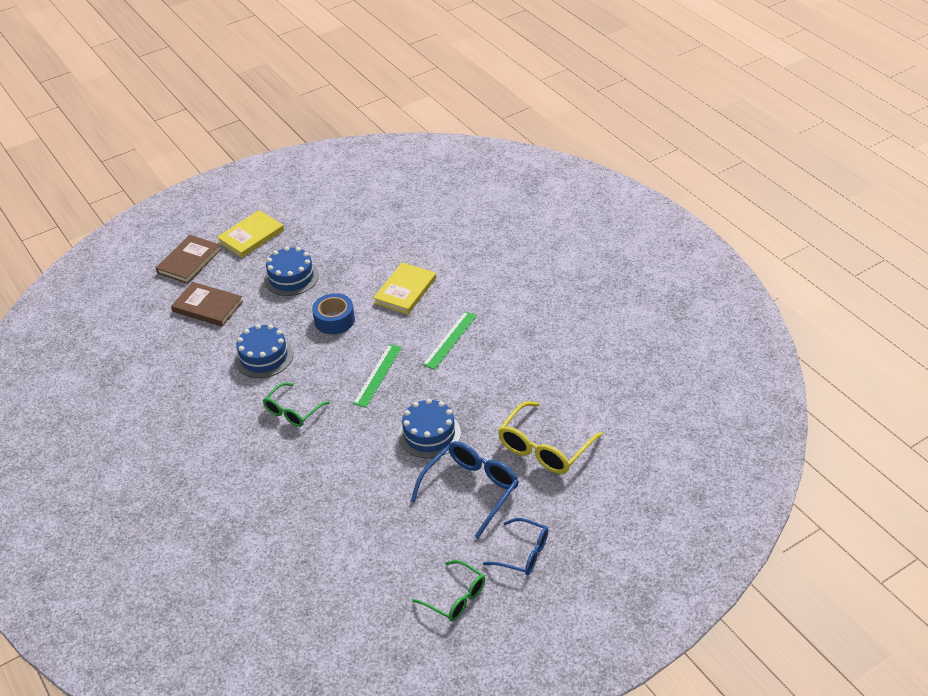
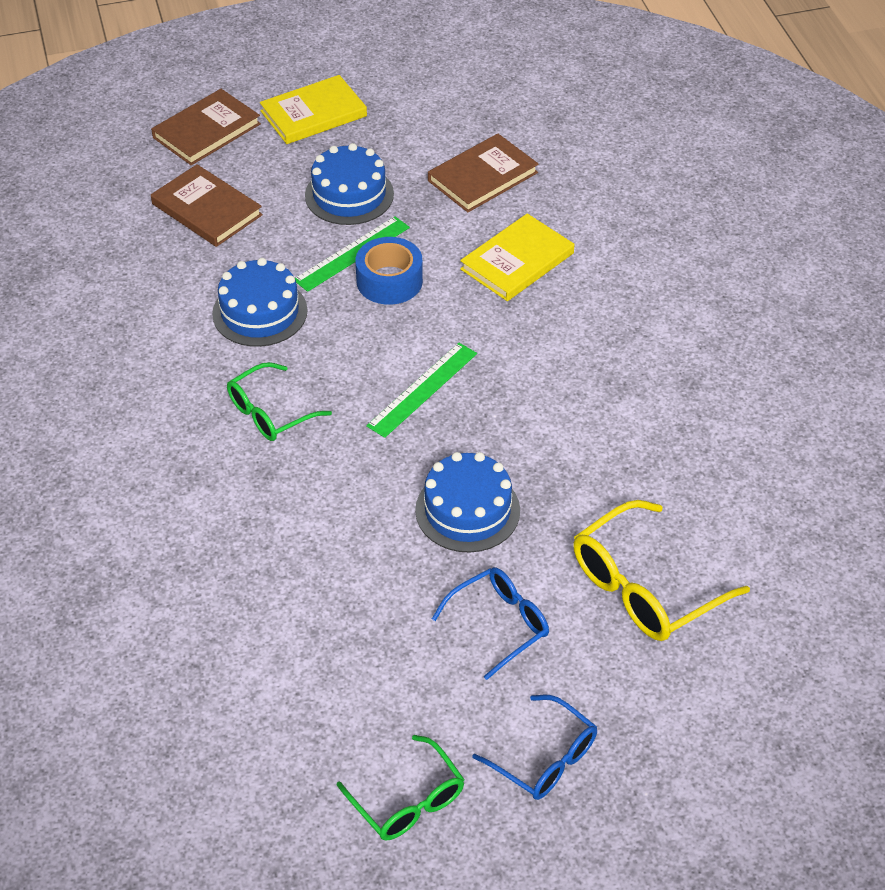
camera: 15 degrees right, 5 degrees up
blue glasses [410,441,519,539] -> blue glasses [432,567,549,680], size x0.65
green ruler [422,311,477,370] -> green ruler moved to [295,216,410,292]
none -> brown book [428,134,539,212]

